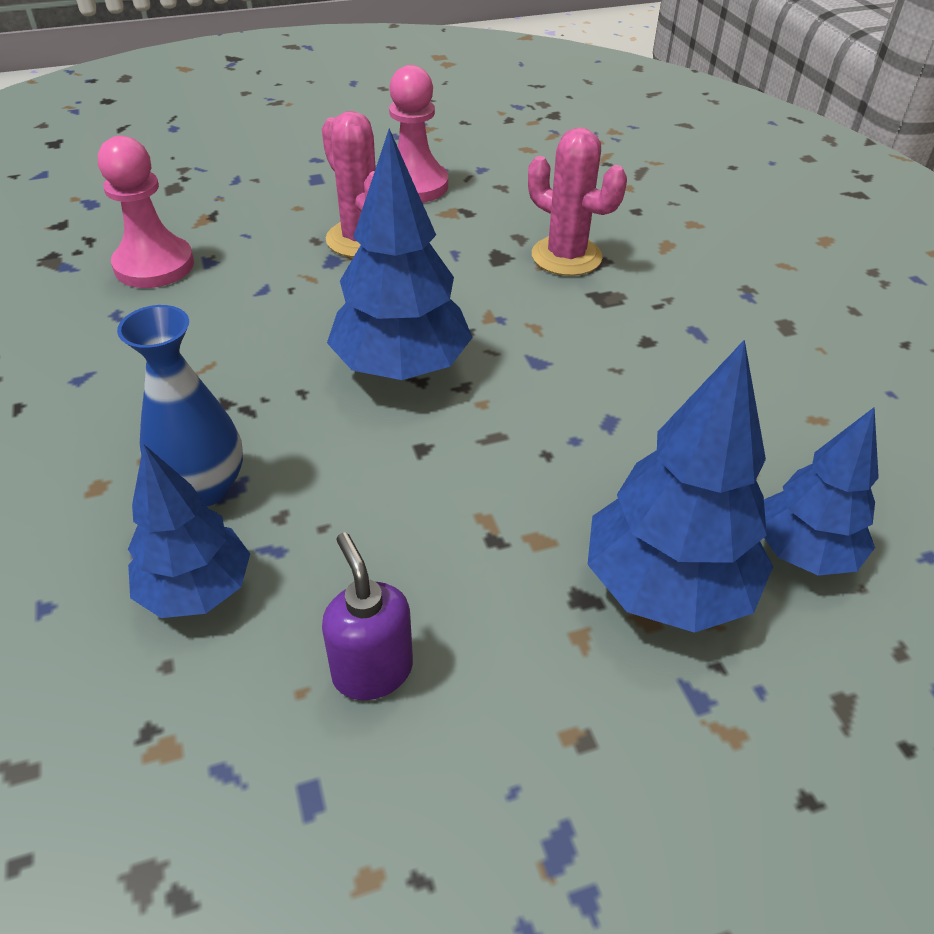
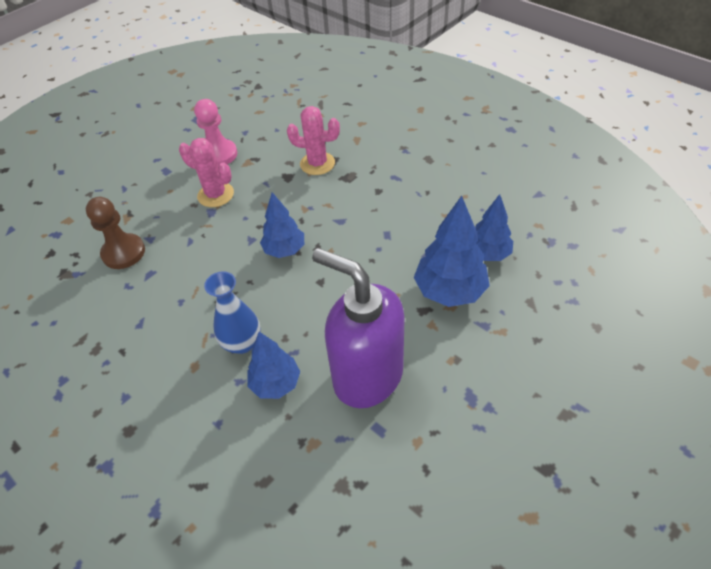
camera: 25 degrees left, 5 degrees up
pink pawn [98,136,194,288] -> brown pawn [86,197,145,269]
purple soap dispenser [322,532,413,700] -> purple soap dispenser [312,248,405,408], size x2.31
blue tree [327,128,473,380] -> blue tree [260,192,304,258], size x0.66

